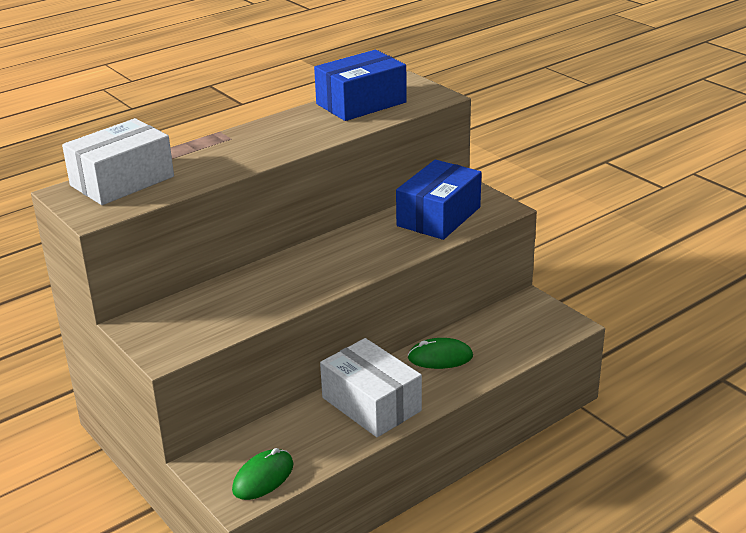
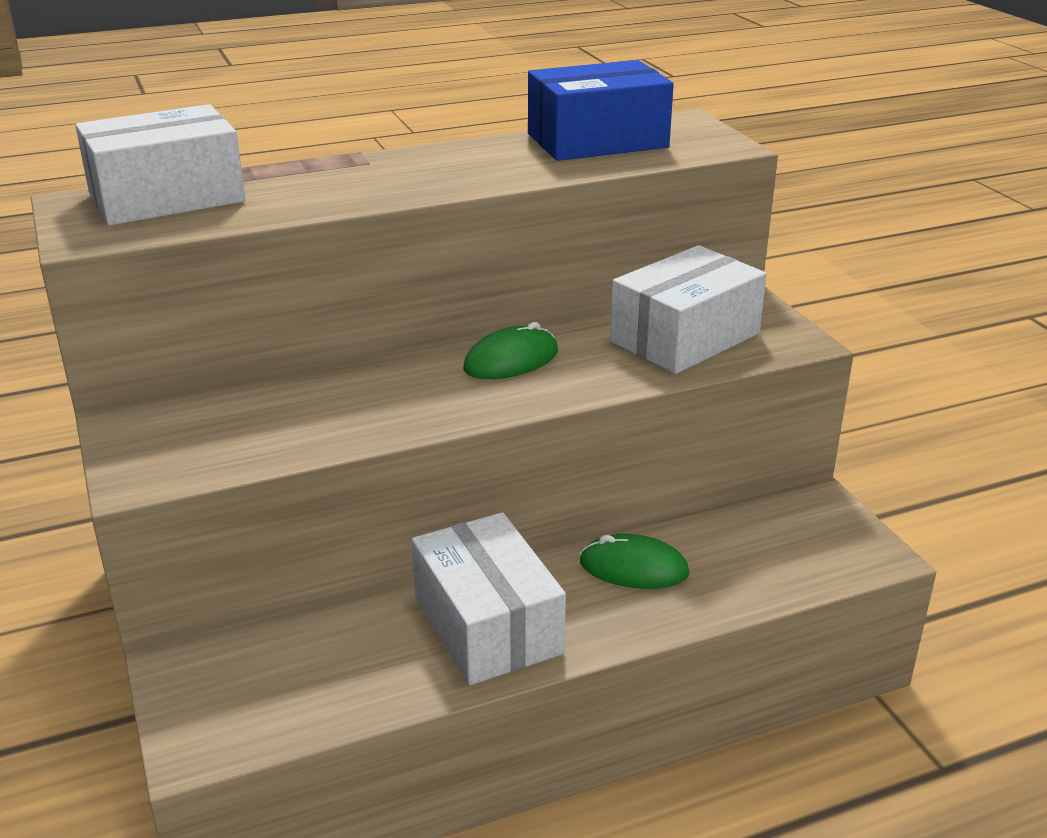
camera: 15 degrees right, 0 degrees up
green mouse [232,448,294,500] -> green mouse moved to [463,322,558,379]
blue box [396,160,482,240] -> white box [610,245,767,374]

